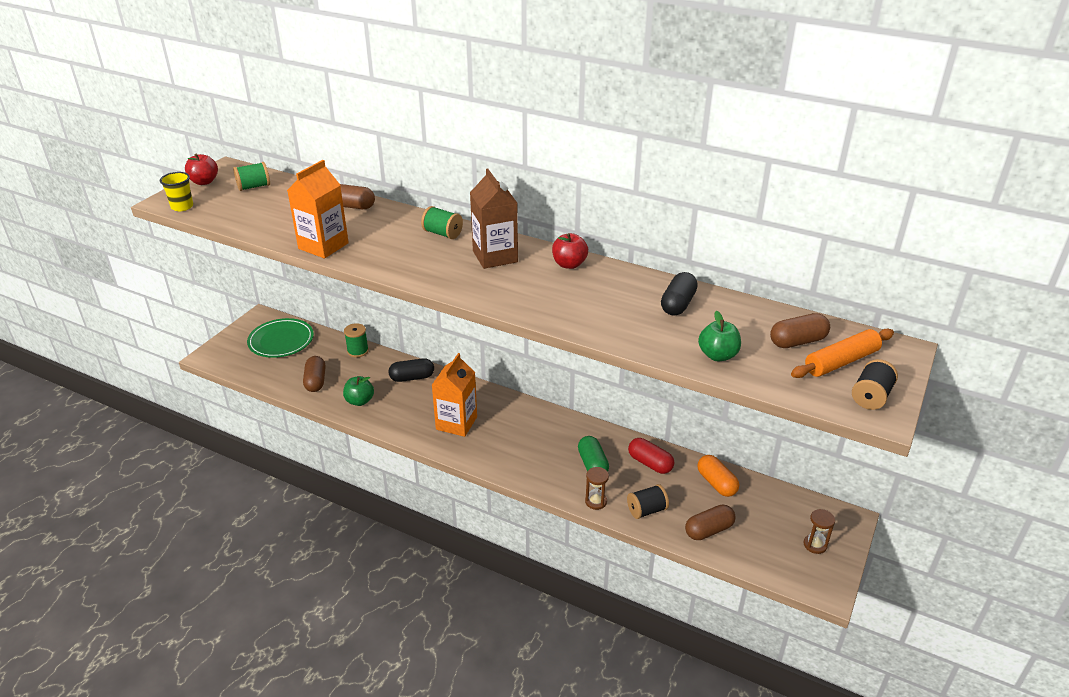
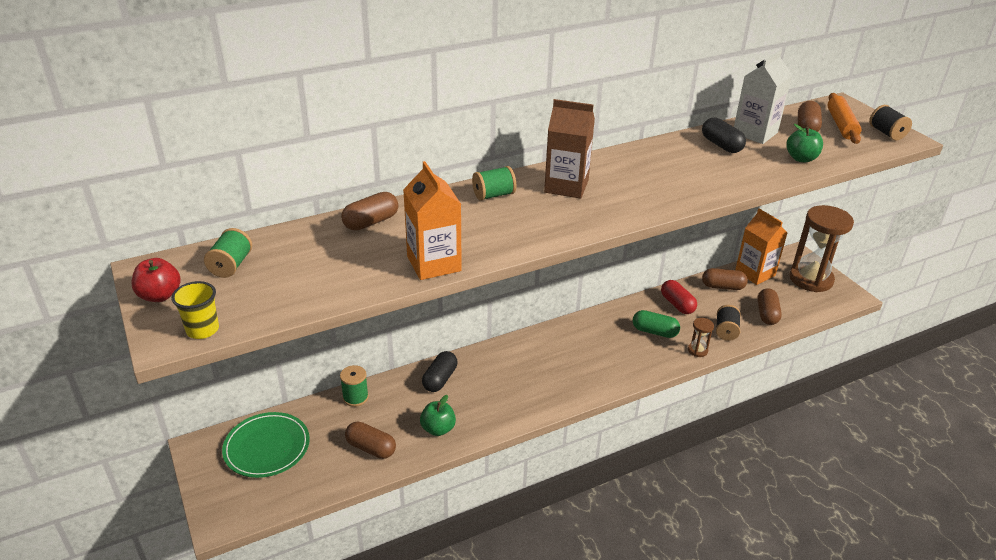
camera: 55 degrees left, 0 degrees up
orange carton [432,353,477,437] -> orange carton moved to [735,209,787,285]
red apple [552,233,588,269] -> none
red capsule [628,438,674,474] -> red capsule turned 75 degrees clockwise [661,280,697,314]
orange capsule [697,455,739,497] -> brown capsule [702,268,748,290]
brown hourglass [803,509,835,554] -> brown hourglass [789,205,854,292], size x2.38
none -> white carton [734,50,792,144]

